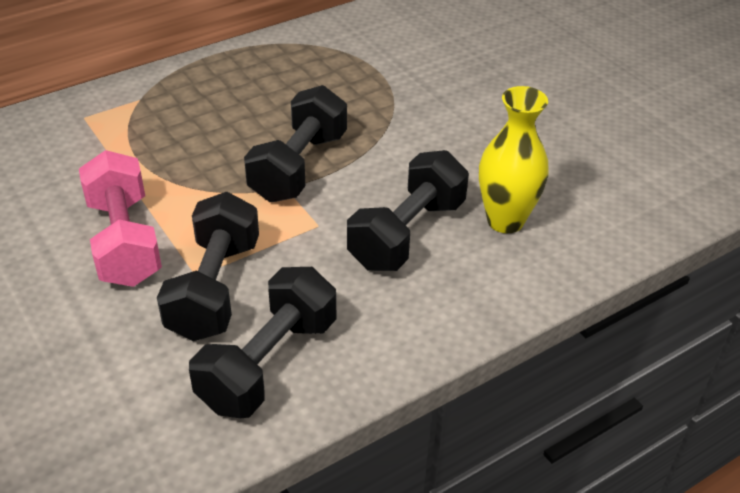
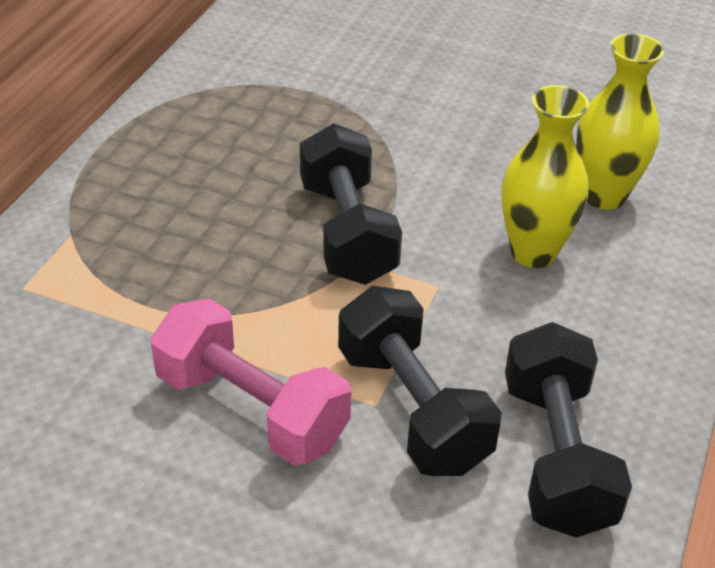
camera: 35 degrees left, 0 degrees up
black dumbbell [347,150,469,271] -> yellow vase [501,85,589,268]

